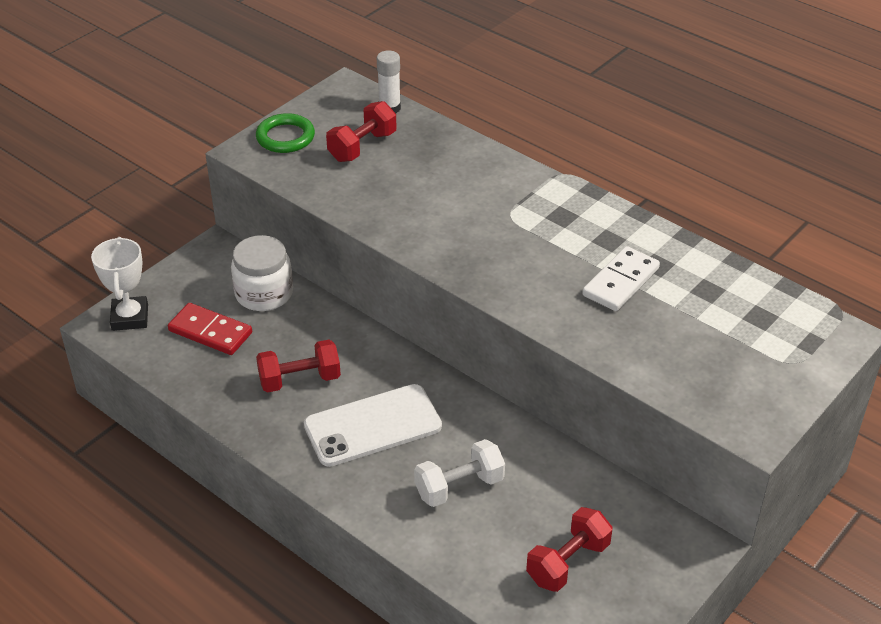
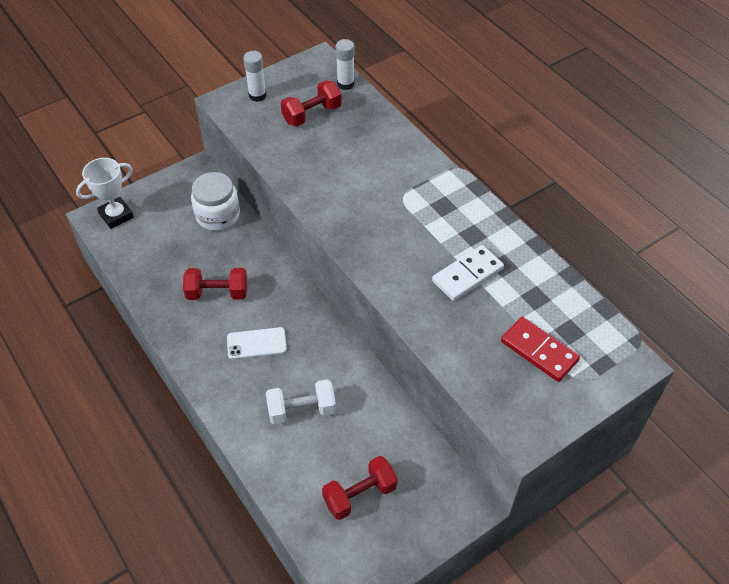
camera: 15 degrees right, 10 degrees up
white trophy [91,237,148,331] -> white trophy turned 45 degrees clockwise [76,158,134,229]
red domino [168,303,252,355] -> red domino moved to [501,317,580,382]
green ring [256,113,315,153] -> white glue stick [243,51,266,102]
white phone [304,384,442,467] -> white phone [227,327,287,359], size x0.59

